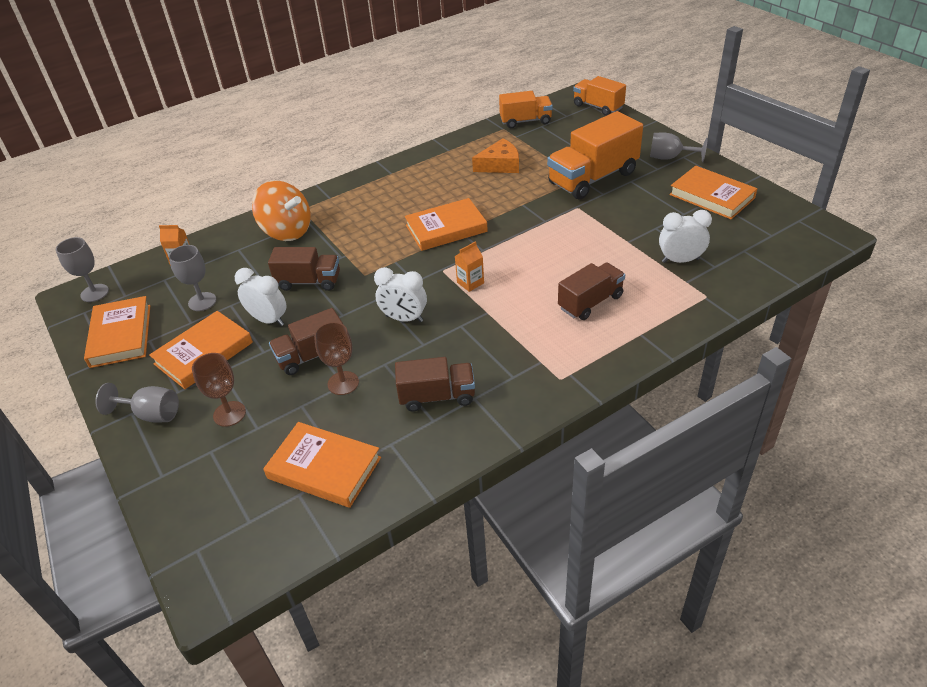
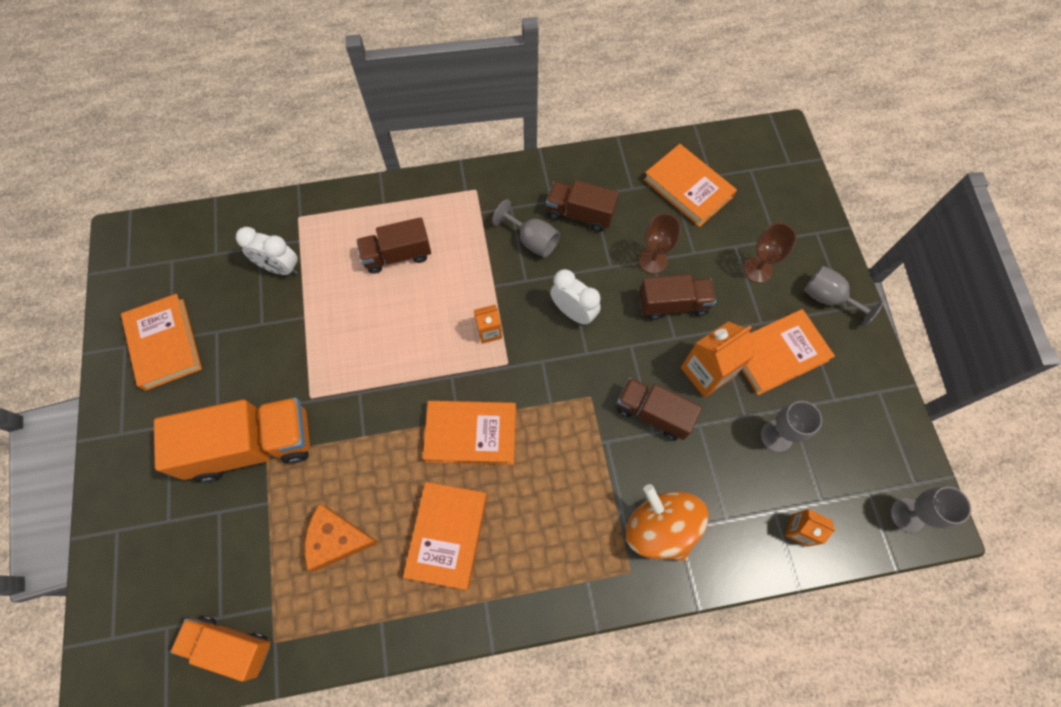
camera: 160 degrees left, 25 degrees up
orange book [84,296,150,368] -> orange book moved to [403,482,487,590]
white clock [235,268,286,326] -> orange carton [681,321,756,398]
orange truck [573,76,626,116] -> none
grey goblet [650,132,708,162] -> grey goblet moved to [492,199,560,257]

